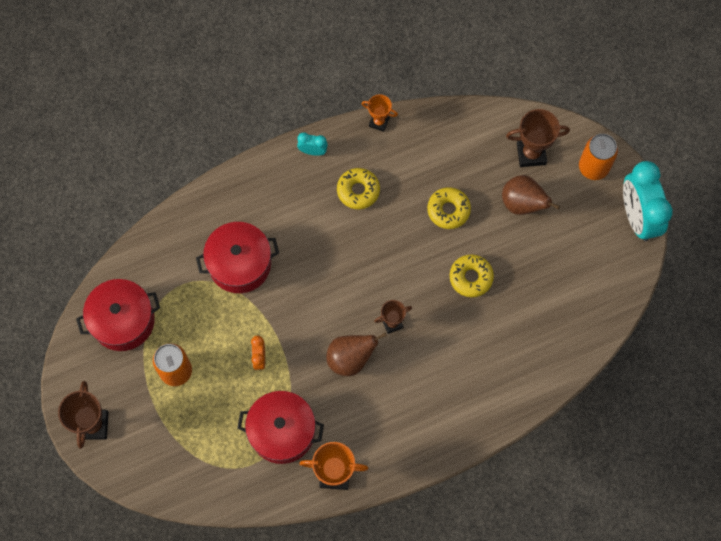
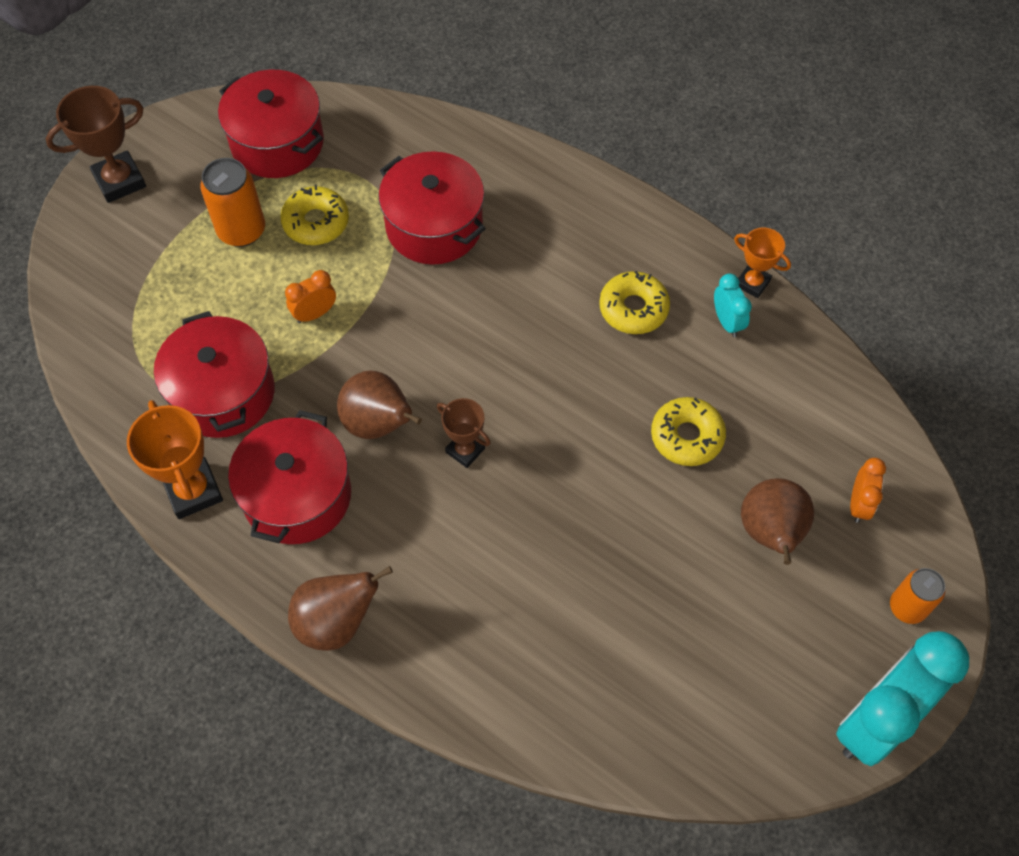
camera: 60 degrees right, 10 degrees down
turquoise clock [297,132,328,156] -> turquoise clock moved to [714,273,752,337]
orange trophy [361,94,398,132] -> orange trophy turned 45 degrees counterclockwise [734,228,791,298]
yellow donut [450,254,494,297] -> yellow donut moved to [280,185,349,245]
brown trophy [506,109,570,167] -> orange clock [850,458,886,523]
orange can [579,134,618,180] -> orange can [890,568,945,624], size x0.67
none -> red pot [228,410,351,544]
none -> brown pear [288,566,393,651]

